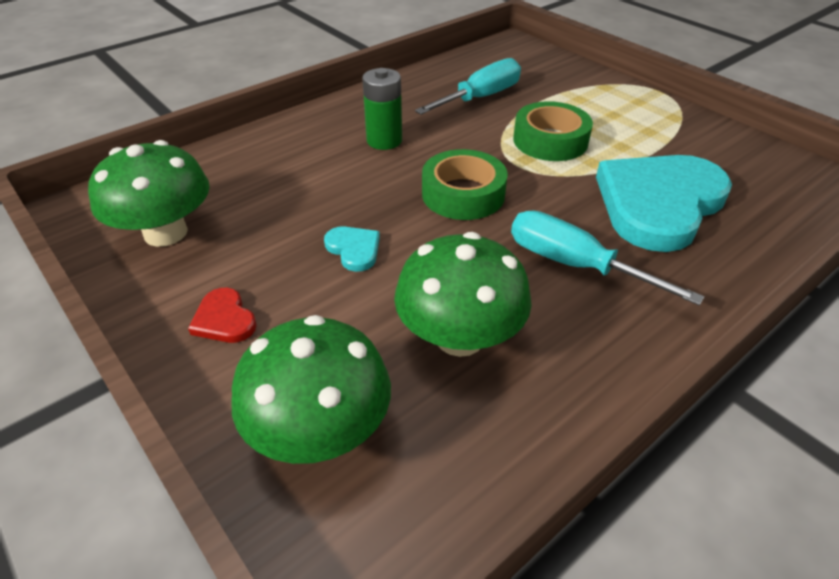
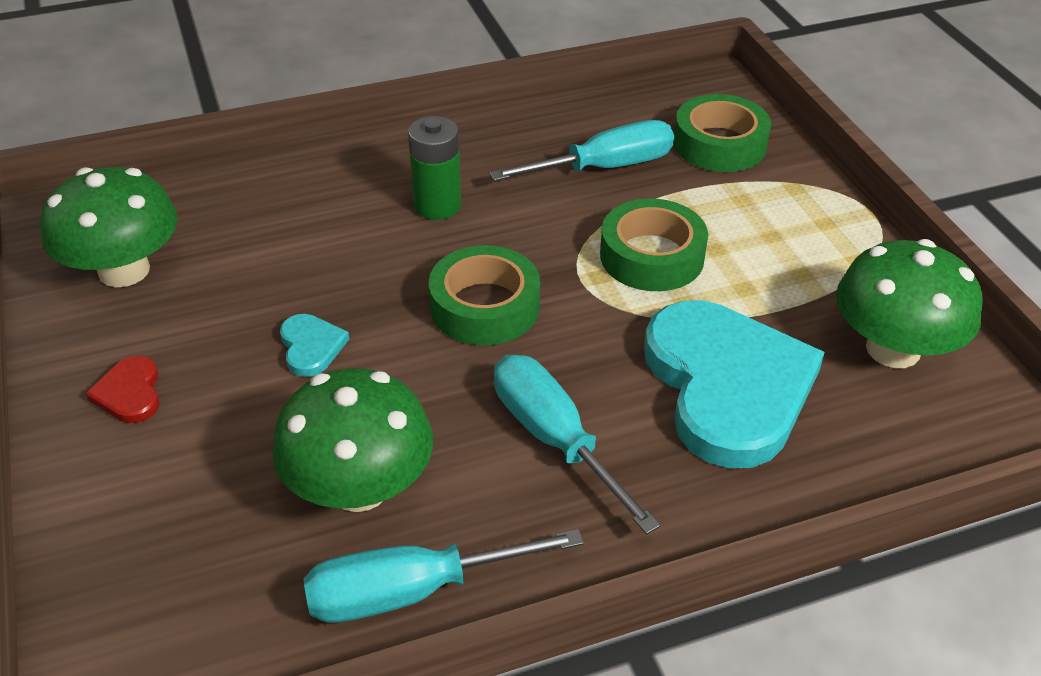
camera: 20 degrees right, 0 degrees up
green mushroom [231,315,391,464] -> green mushroom moved to [836,239,983,368]
turquoise heart [596,155,732,252] -> turquoise heart turned 105 degrees clockwise [644,300,825,469]
none -> turquoise screwdriver [303,529,584,623]
none -> green tape [674,94,771,172]

